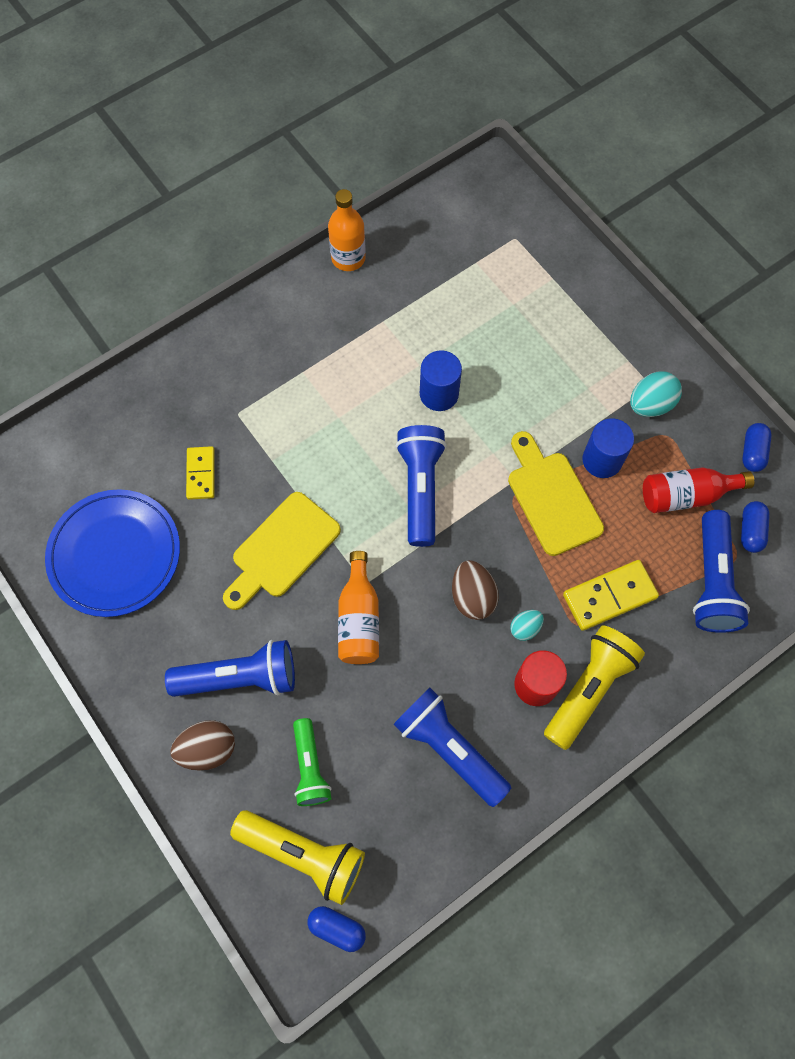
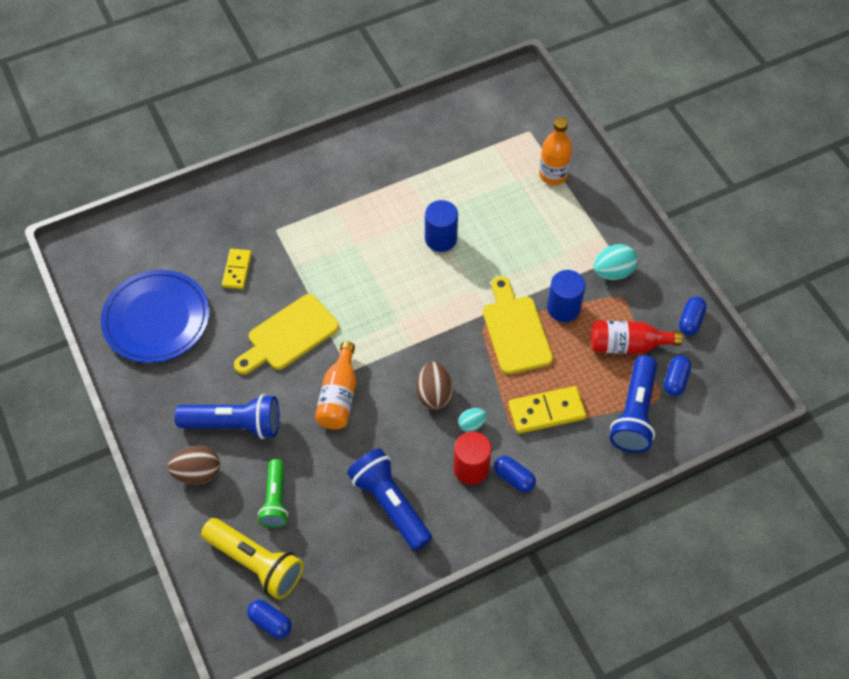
camera: 10 degrees right, 10 degrees down
orange bottle [328,189,366,271] -> orange bottle moved to [539,117,572,185]
blue flashlight [396,425,447,547] -> none
yellow flashlight [544,625,645,750] -> blue capsule [494,456,536,492]

